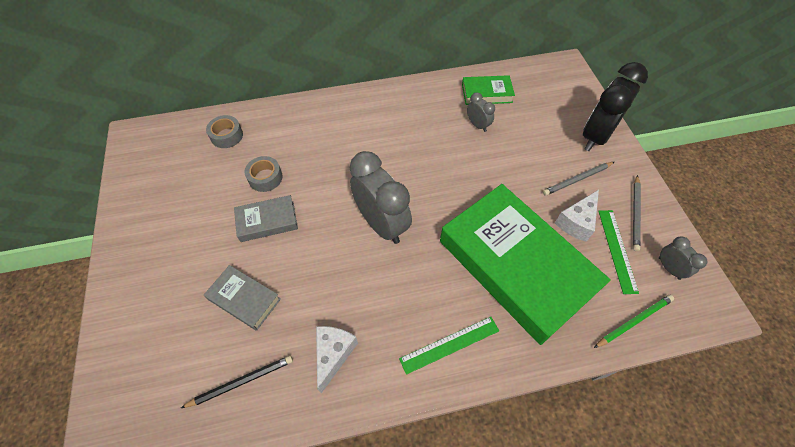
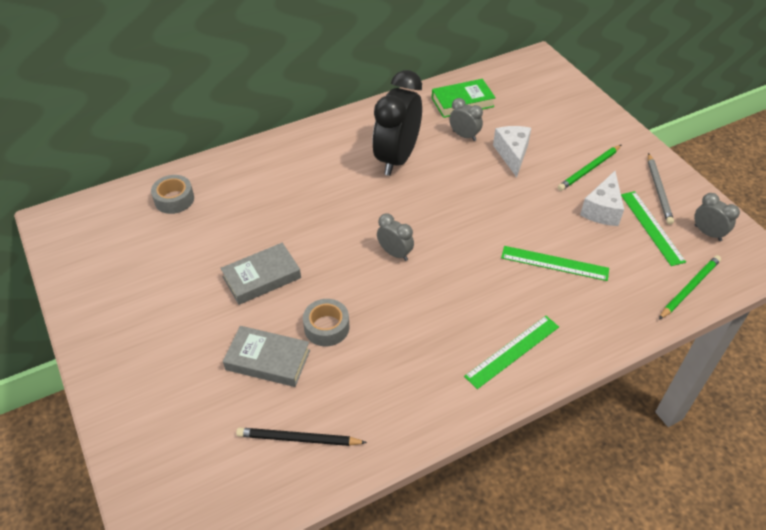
camera: 15 degrees left, 10 degrees down
black pencil [181,356,293,408] -> black pencil turned 135 degrees counterclockwise [236,427,367,446]
grey tape [244,156,282,192] -> grey tape moved to [303,299,349,346]
white cheese [316,326,358,393] -> white cheese moved to [493,126,531,177]
grey clock [350,151,412,244] -> grey clock [377,214,414,261], size x0.47
green book [440,184,611,345] -> green ruler [501,246,609,281]
grey pencil [543,162,614,196] -> green pencil [558,145,621,191]
black clock [583,62,648,151] -> black clock moved to [372,70,422,176]

